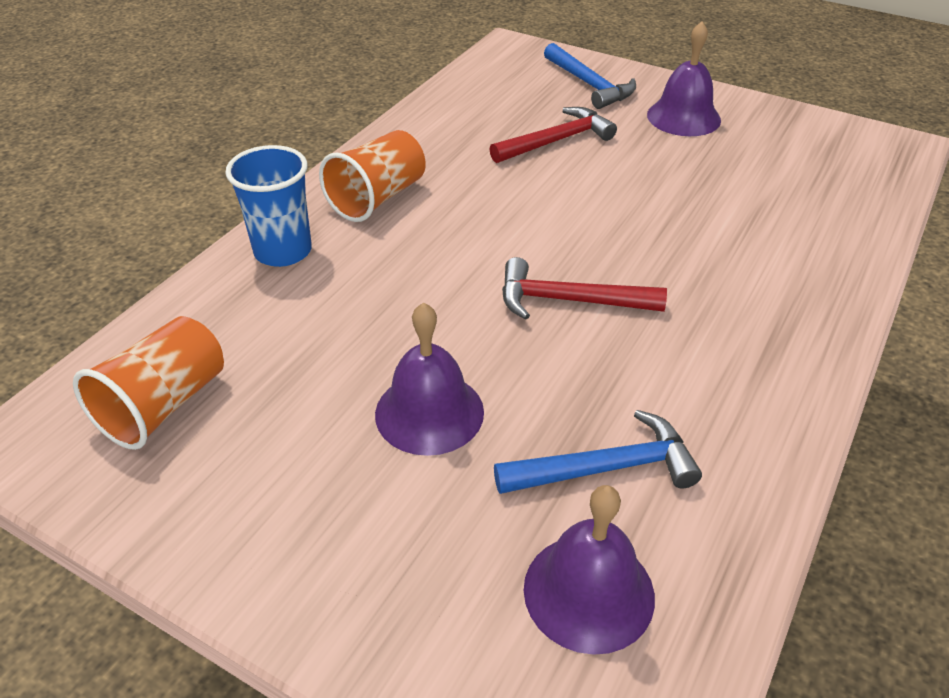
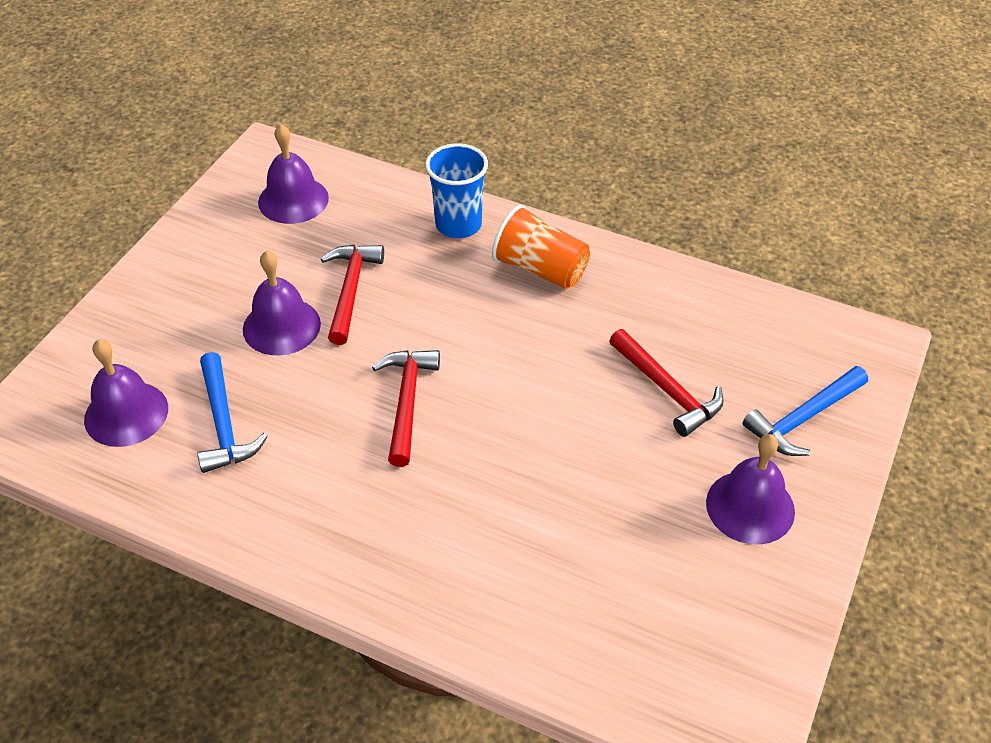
camera: 85 degrees right, 5 degrees up
orange cup [73,316,224,450] -> purple bell [258,124,329,224]
none -> red hammer [321,245,384,345]

